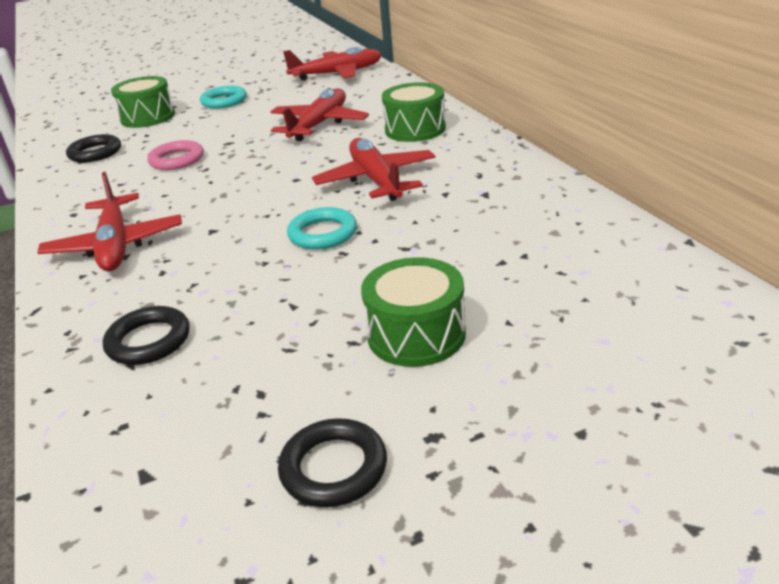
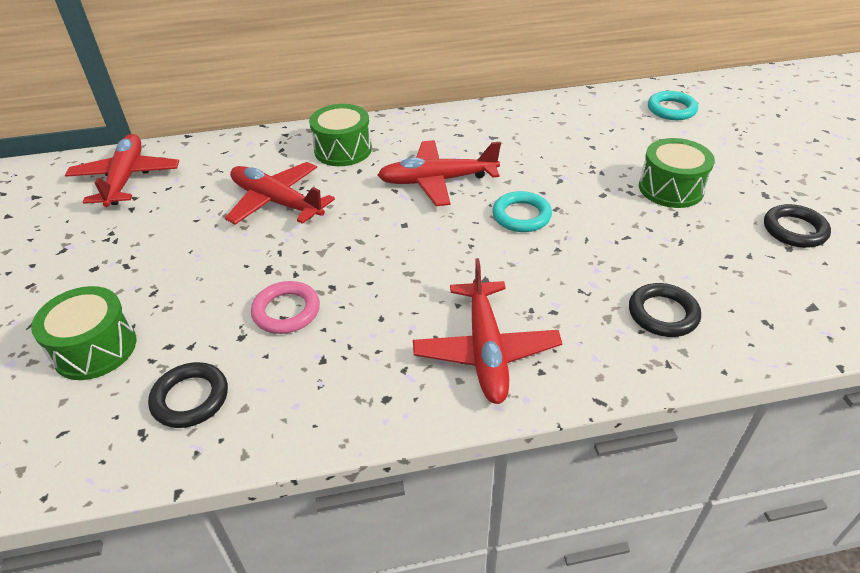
camera: 80 degrees left, 10 degrees up
red plane [37,172,182,271] -> red plane turned 90 degrees clockwise [413,258,562,404]
turquoise ring [200,86,247,109] -> turquoise ring moved to [648,91,698,120]

